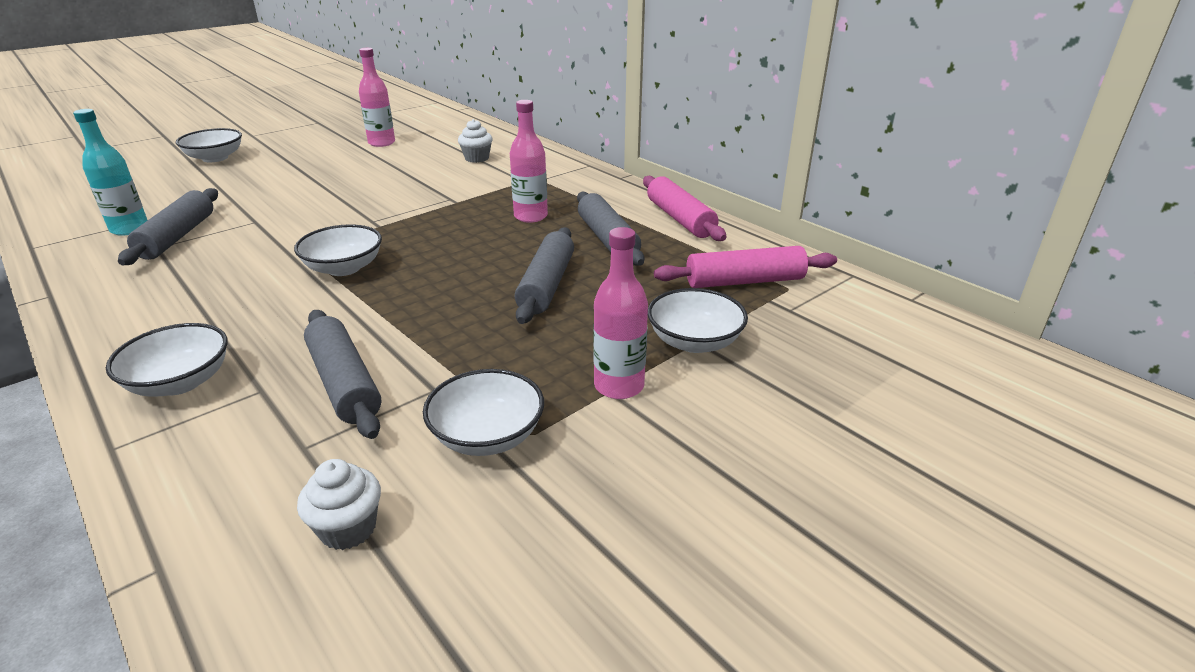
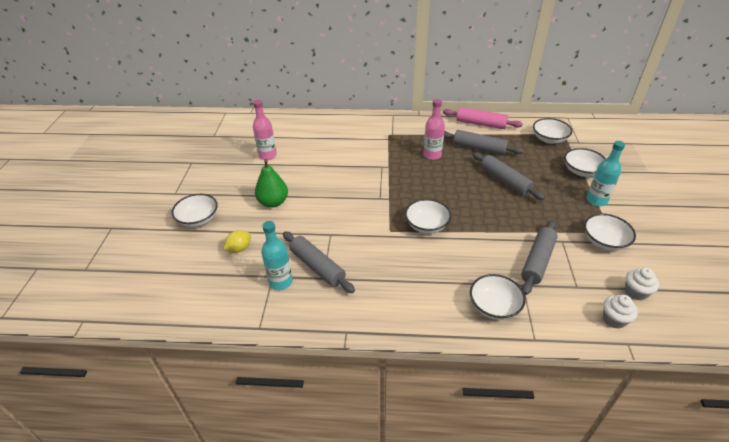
camera: 45 degrees left, 10 degrees up
grey rolling pin [304,310,381,439] -> grey rolling pin turned 75 degrees counterclockwise [521,220,558,295]
white cupcake [458,119,493,163] -> white cupcake moved to [603,295,638,329]
pink bottle [593,227,648,399] -> turquoise bottle [586,141,625,206]
pink rolling pin [654,246,837,288] -> white bowl [533,118,572,144]
none -> yellow lemon [224,230,251,253]
none -> green pear [255,159,288,208]

